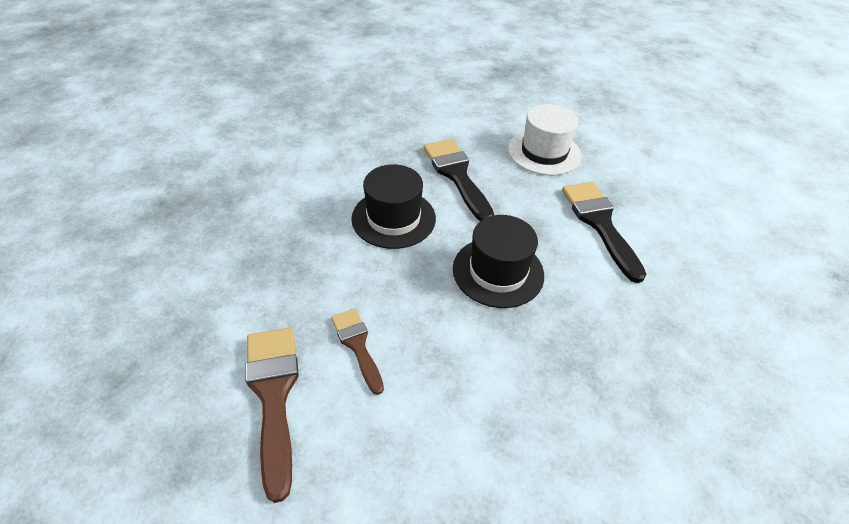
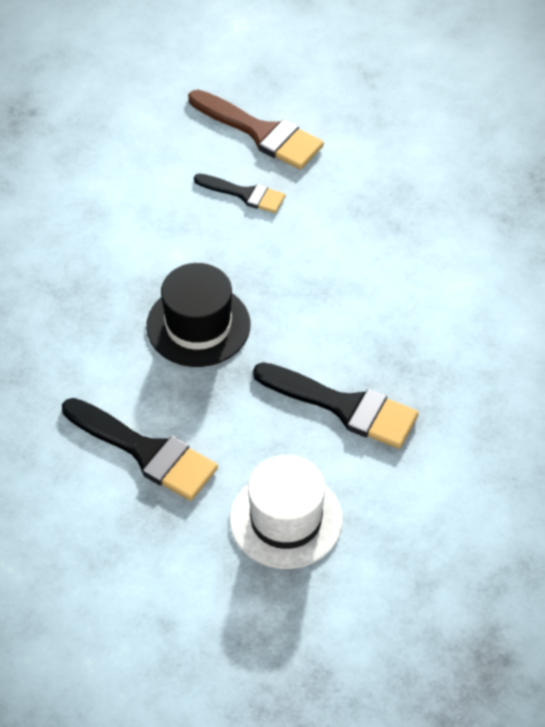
camera: 140 degrees right, 5 degrees up
brown brush [331,308,384,395] -> black brush [194,174,285,213]
black hat [351,164,436,249] -> none

